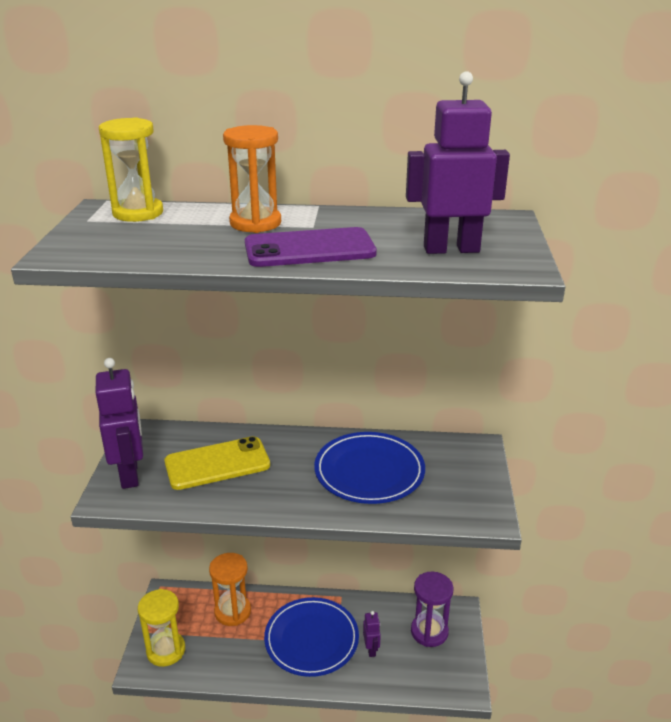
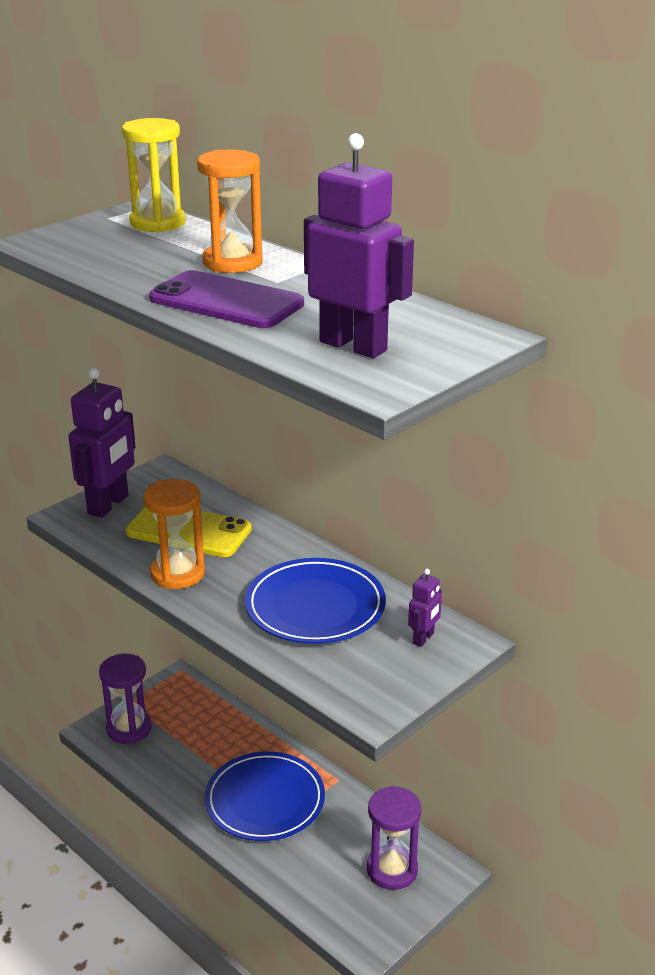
camera: 40 degrees right, 0 degrees up
yellow hourglass [138,589,185,667] -> purple hourglass [99,654,152,744]
orange hourglass [209,553,251,626] -> orange hourglass moved to [143,479,205,589]
purple robot [363,611,381,657] -> purple robot moved to [408,569,442,647]

